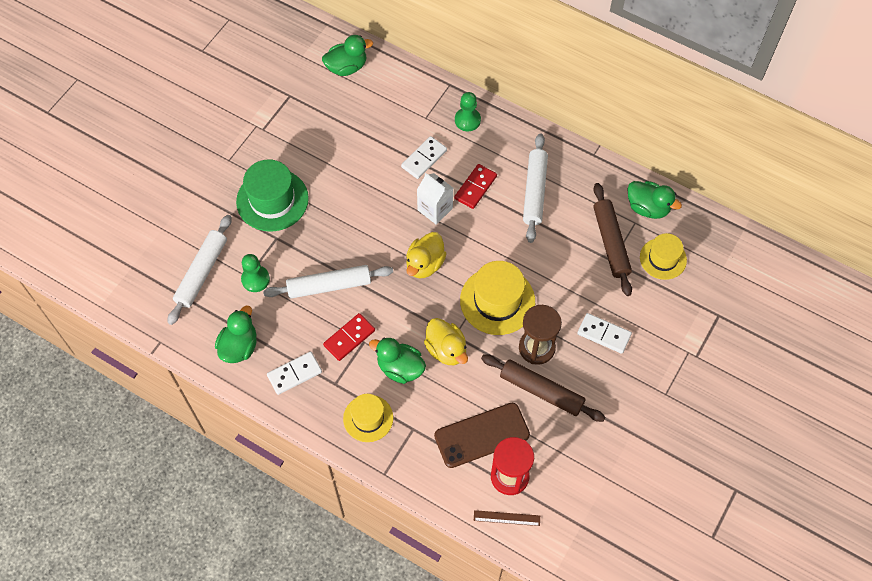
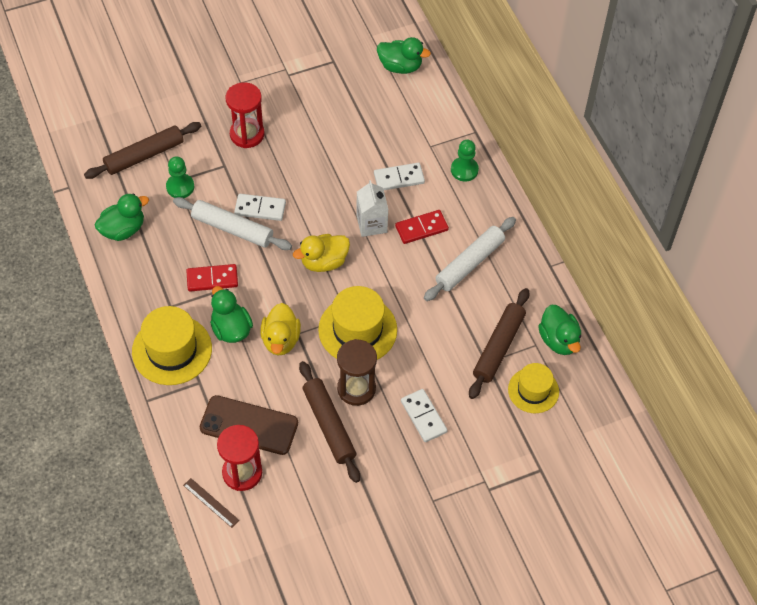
camera: 35 degrees right, 5 degrees down
white rolling pin [168,215,232,325] -> brown rolling pin [84,122,201,179]
green hat [236,159,309,232] -> red hourglass [226,82,264,148]
white domino [267,351,322,395] -> white domino moved to [234,194,286,221]
yellow hat [343,394,393,442] -> yellow hat [132,306,212,385], size x1.58

